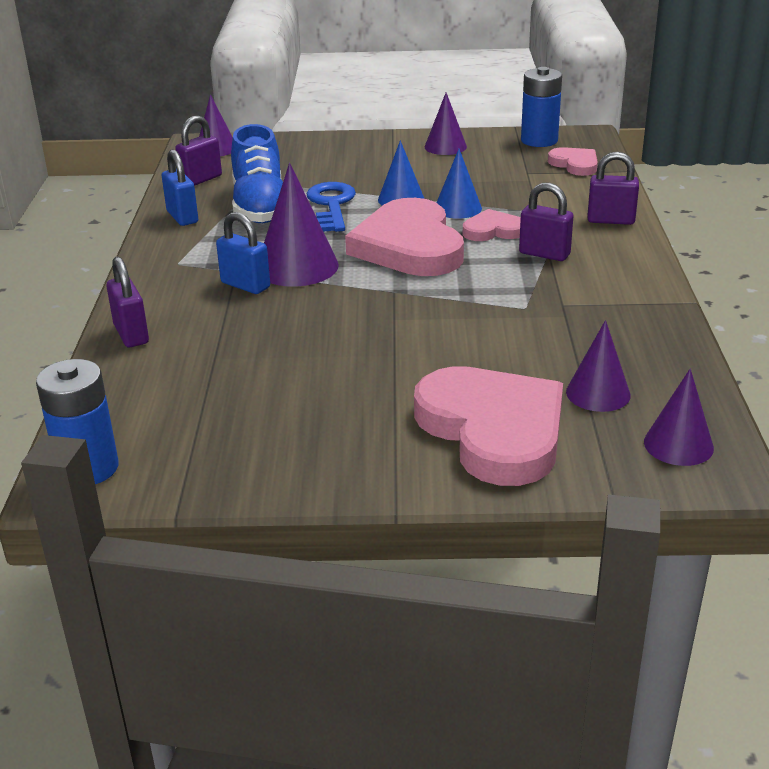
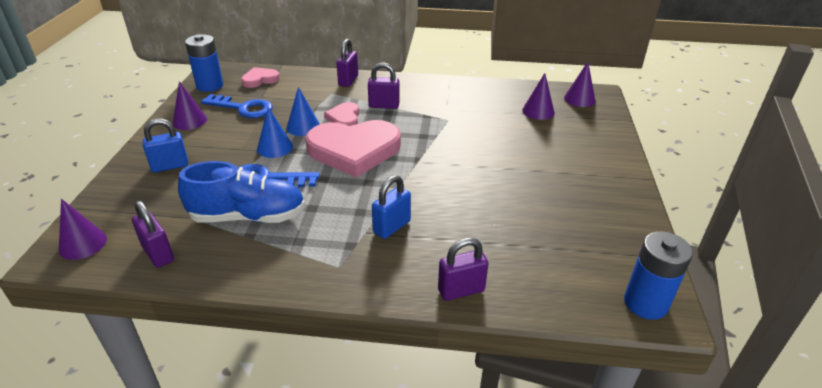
camera: 85 degrees left, 5 degrees up
blue padlock [162,149,198,226] -> blue padlock moved to [143,118,188,172]
purple cone [264,163,339,286] -> none
pink heart [414,366,563,486] -> none
purple padlock [519,183,573,261] -> purple padlock turned 60 degrees clockwise [368,62,399,109]
none -> blue key [201,94,273,118]

